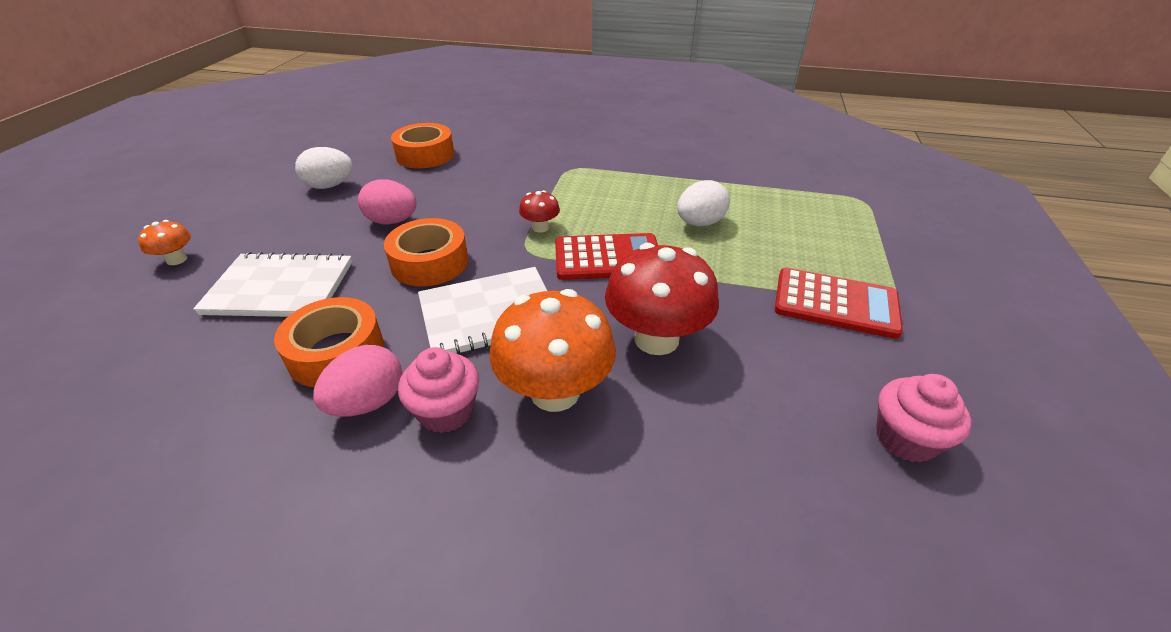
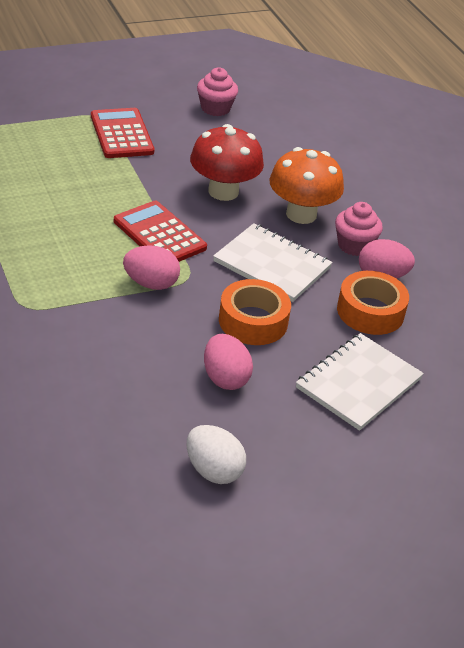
camera: 130 degrees left, 0 degrees up
orange mushroom [138,220,191,265] -> none
white notebook [193,252,352,317] -> white notebook turned 75 degrees clockwise [296,333,424,431]
orange tape [391,123,454,169] -> none
red mushroom [519,190,560,233] -> pink egg [123,245,180,290]
white egg [677,180,730,226] -> none

